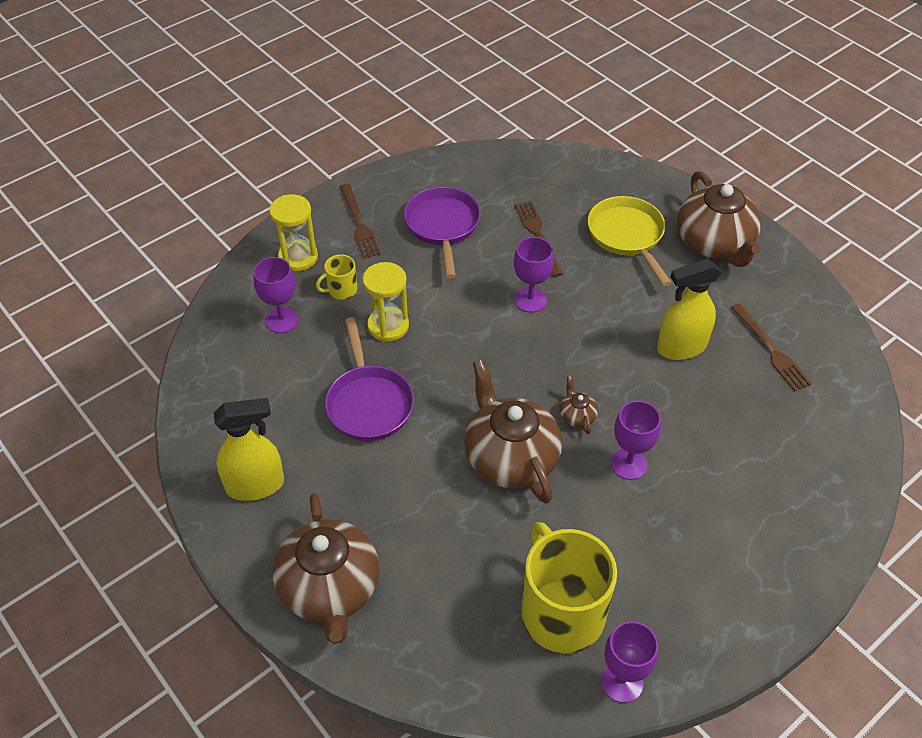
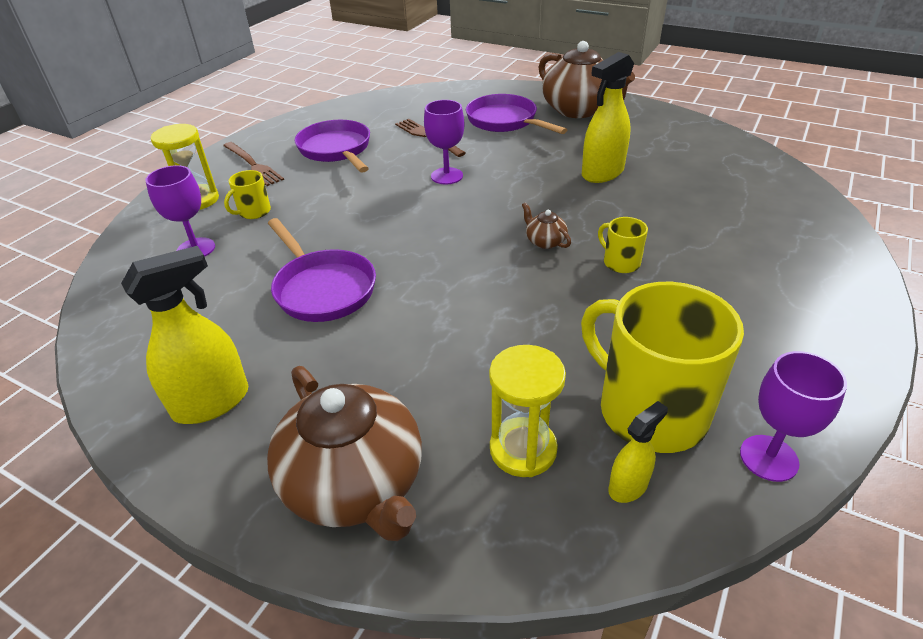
camera: 20 degrees left, 10 degrees down
yellow hourglass [363,262,409,342] -> yellow hourglass moved to [489,345,566,477]
brown teapot [464,360,562,504] -> none
yellow pan [588,196,672,286] -> purple pan [466,94,567,134]
purple goblet [611,401,661,480] -> yellow mug [598,217,648,273]
brown fork [731,303,812,392] -> none
none -> yellow spray bottle [608,401,668,503]

